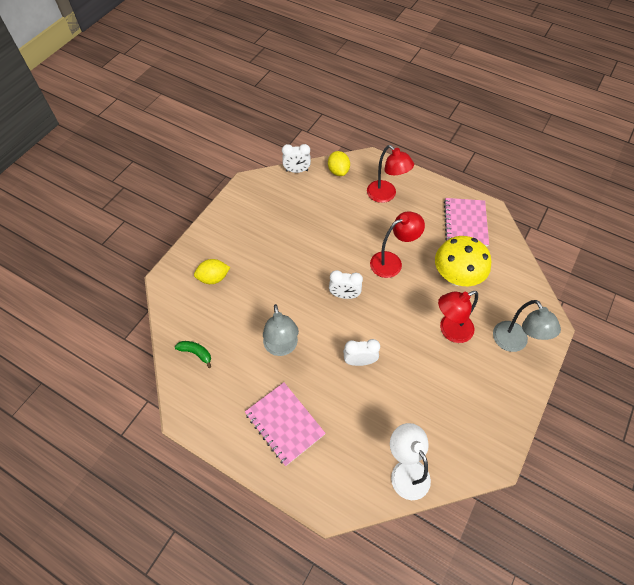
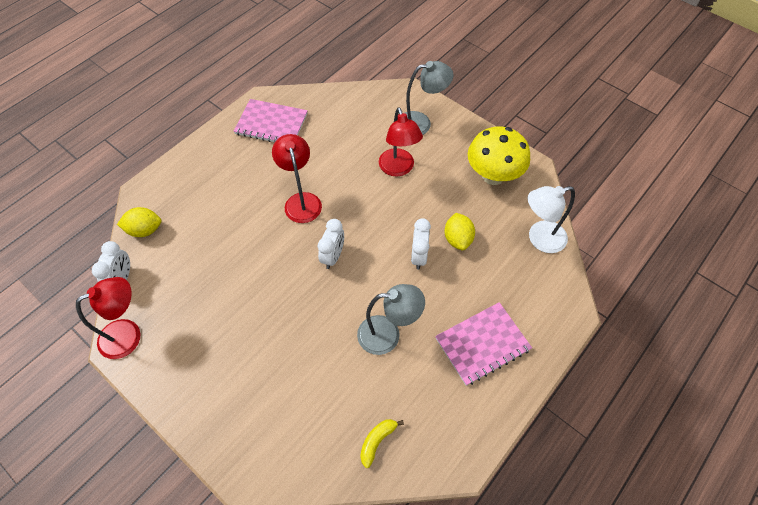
camera: 80 degrees left, 0 degrees up
green banana [175,341,211,368] -> yellow banana [360,419,404,468]
yellow lemon [194,259,230,284] -> yellow lemon moved to [444,213,475,250]
red lamp [367,145,414,203] -> red lamp moved to [76,277,141,359]
yellow mushroom [435,236,491,286] -> yellow mushroom moved to [468,126,530,185]

